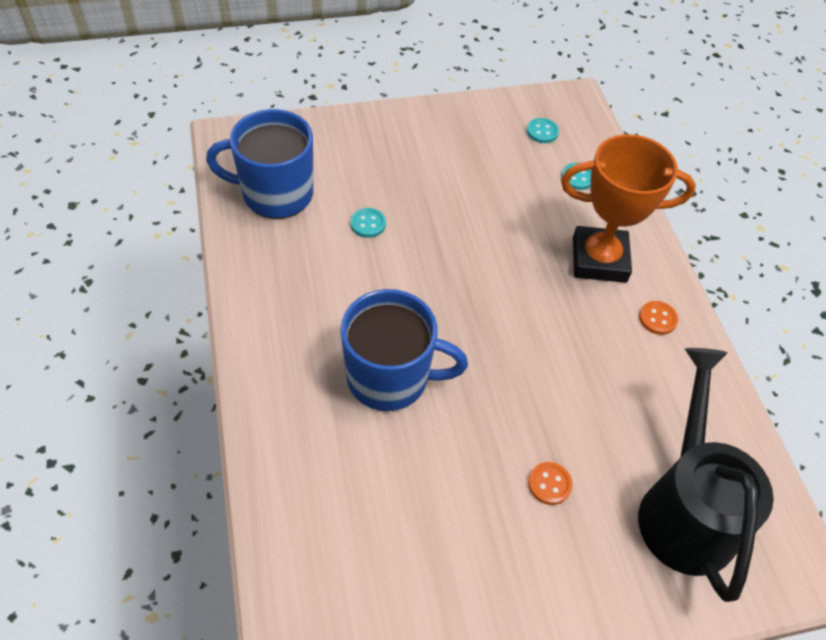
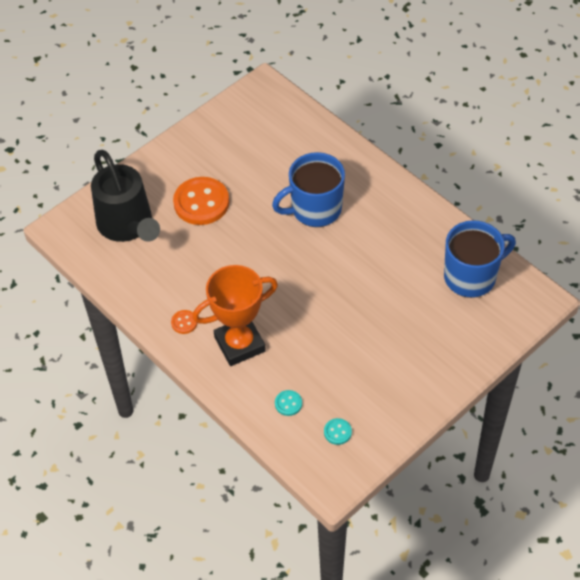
camera: 155 degrees right, 0 degrees up
turquoise button [350,208,386,238] -> none
orange button [528,462,572,505] -> orange button [173,177,229,225], size x2.26

